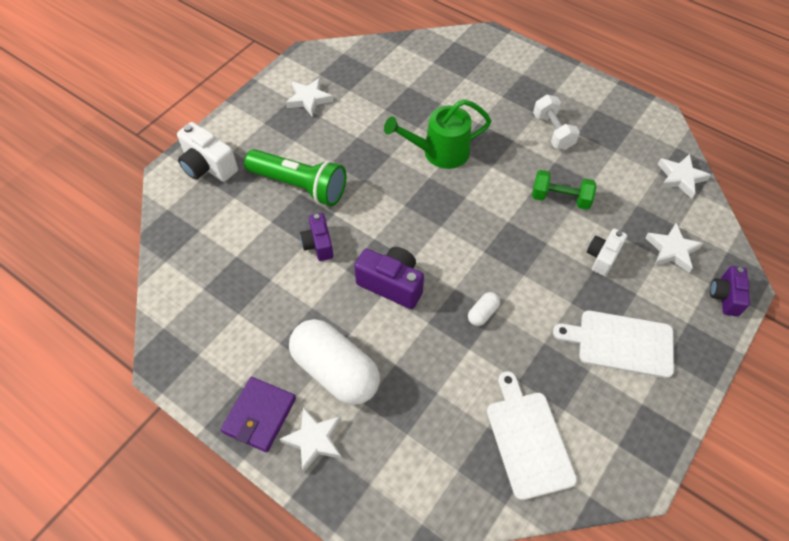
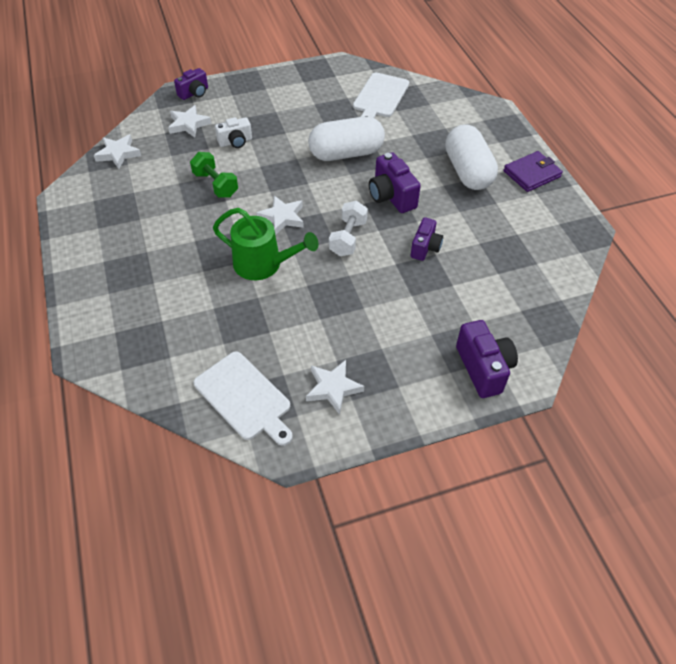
camera: 145 degrees left, 5 degrees down
white camera [177,122,238,182] -> purple camera [456,320,518,398]
green flashlight [244,149,346,206] -> none
white star [279,407,342,473] -> white star moved to [256,196,304,235]
white capsule [468,292,500,326] -> white capsule [308,116,385,161], size x2.43
white dumbbell [533,95,580,150] -> white dumbbell moved to [329,201,368,256]
white cutting board [553,310,674,378] -> white cutting board moved to [194,351,293,446]

